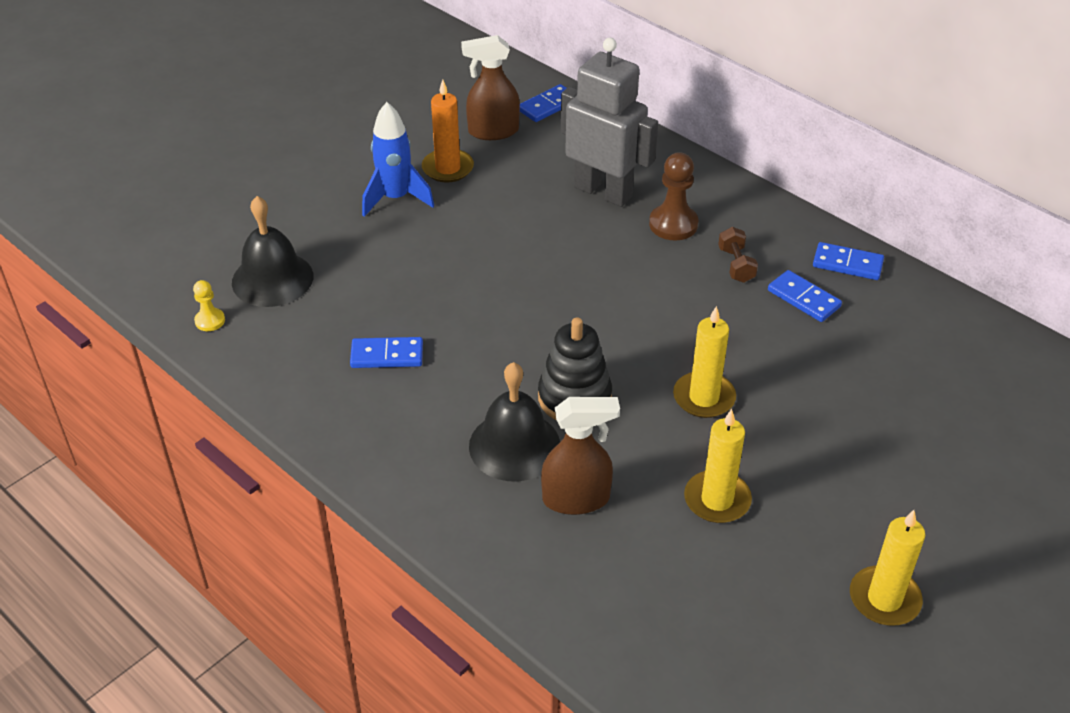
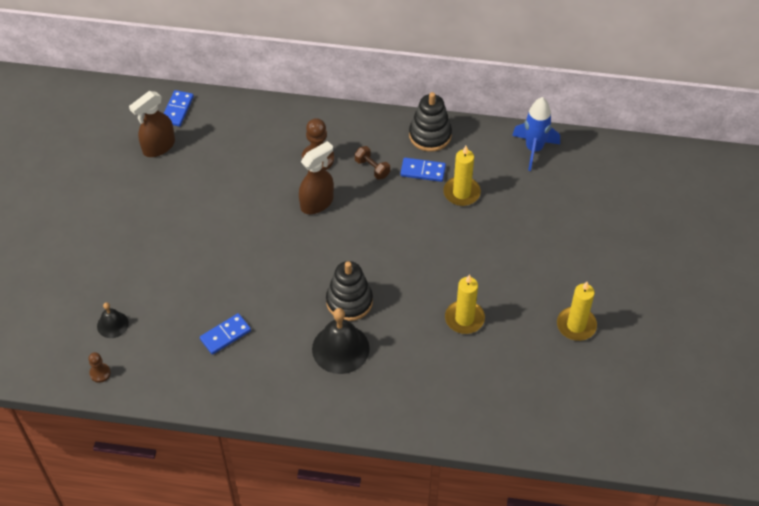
camera: 35 degrees left, 10 degrees up
yellow pawn [193,280,225,331] -> brown pawn [88,352,111,383]
black bell [232,196,313,307] -> black bell [97,302,129,338], size x0.55
blue rocket [362,102,434,217] -> blue rocket moved to [512,97,560,171]
orange candle [422,80,474,183] -> none
brown spray bottle [541,397,620,515] -> brown spray bottle moved to [299,141,334,214]
grey robot [561,38,658,207] -> none
yellow candle [673,306,736,418] -> yellow candle moved to [443,146,481,206]
blue domino [813,242,884,280] -> black stacking toy [409,92,452,152]

